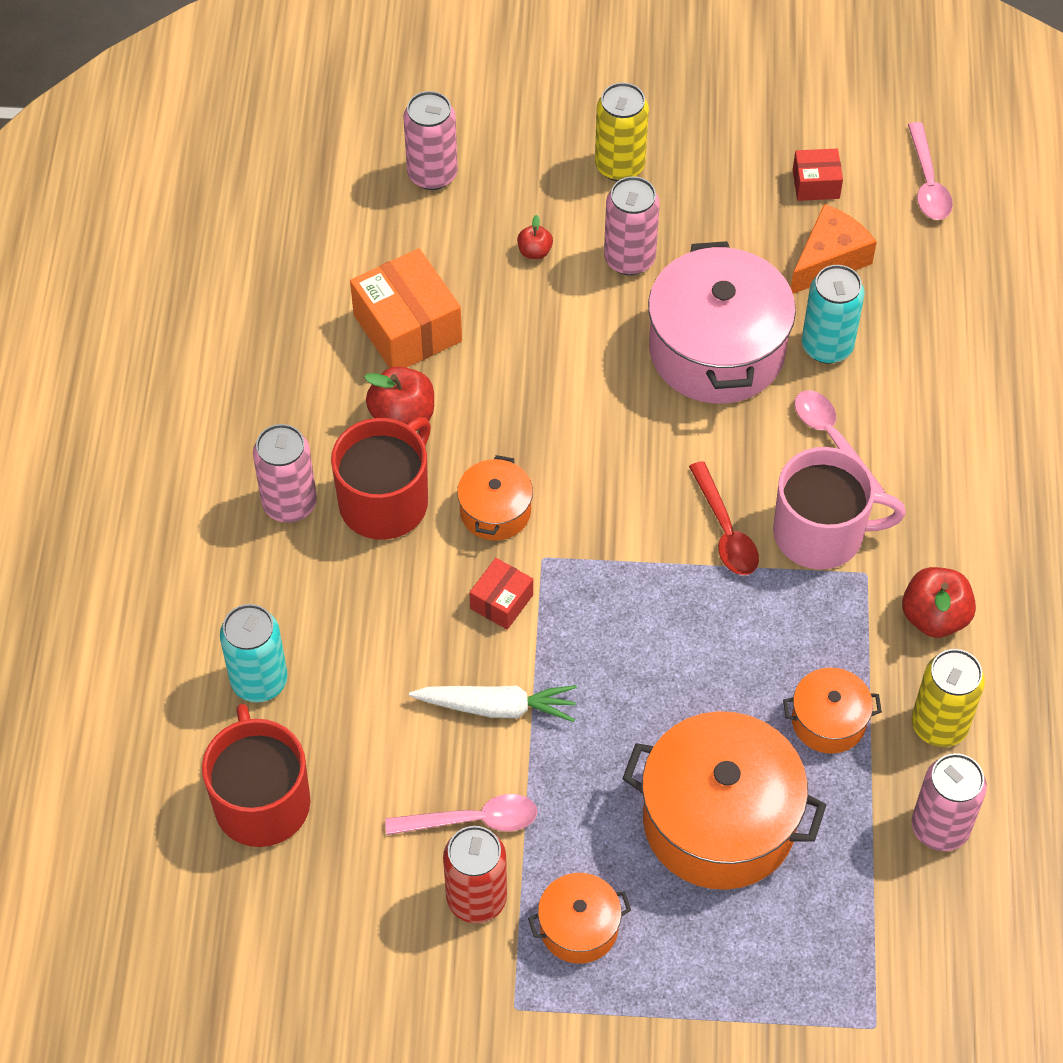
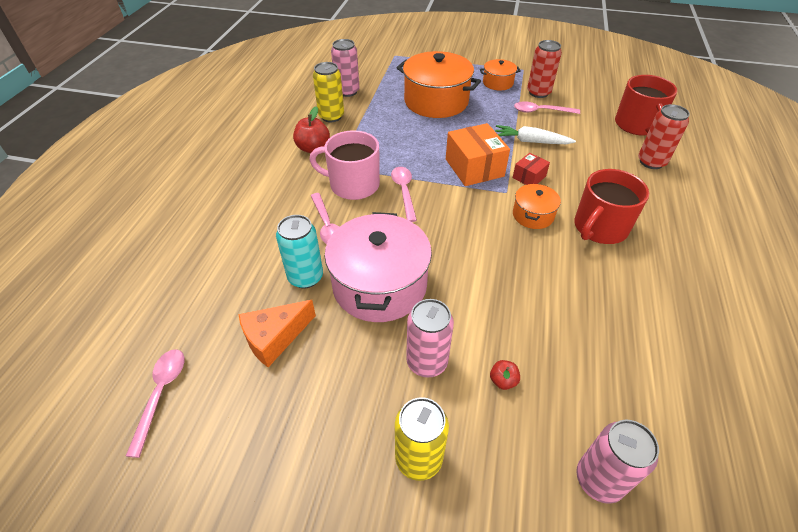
camera: 170 degrees left, 10 degrees down
turquoise can [220,604,288,702] -> red can [638,104,690,169]
pink can [253,424,317,522] -> none
orange box [350,248,462,368] -> orange box moved to [446,123,510,186]
red apple [364,366,434,424] -> none
red spoon [689,461,759,575] -> pink spoon [391,167,417,222]
orange pot [783,668,882,754] -> none
red box [793,149,843,201] -> none

